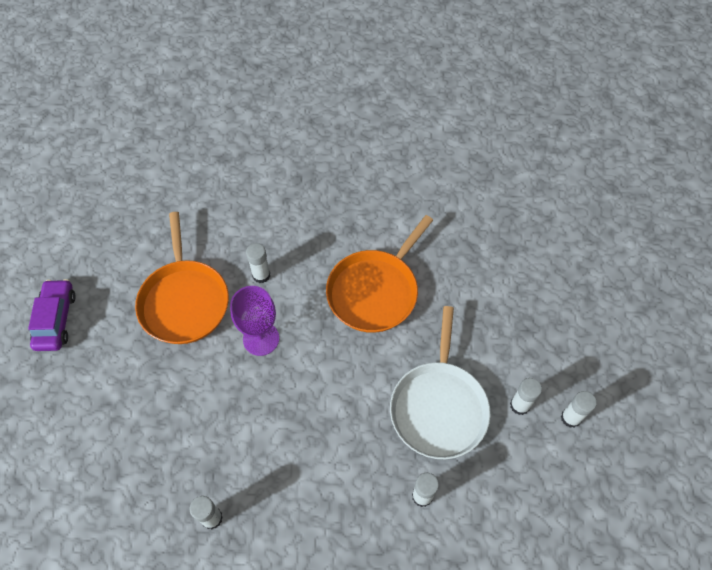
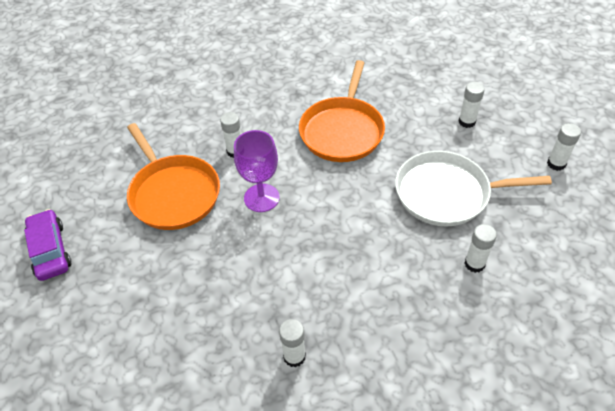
camera: 20 degrees left, 10 degrees down
white pan [390,306,491,459] -> white pan turned 105 degrees clockwise [395,151,552,226]
white glue stick [510,378,542,415] -> white glue stick moved to [459,82,485,128]

